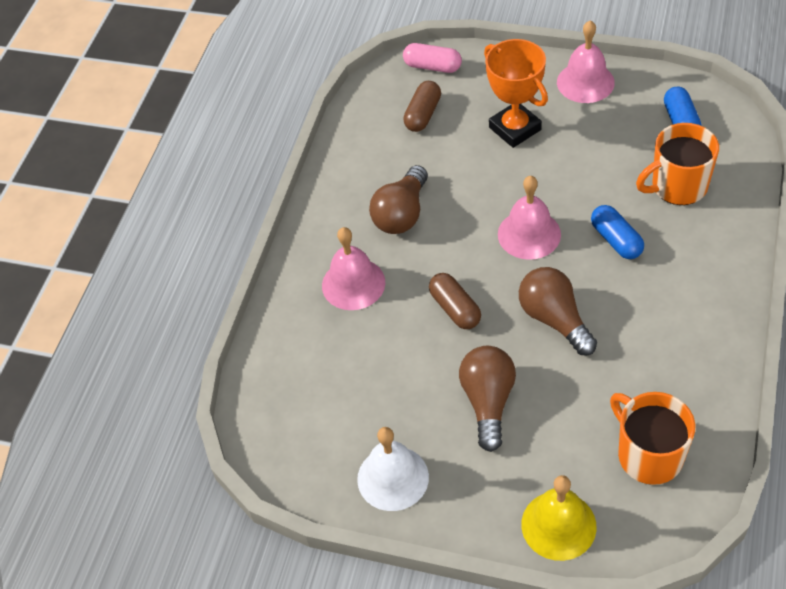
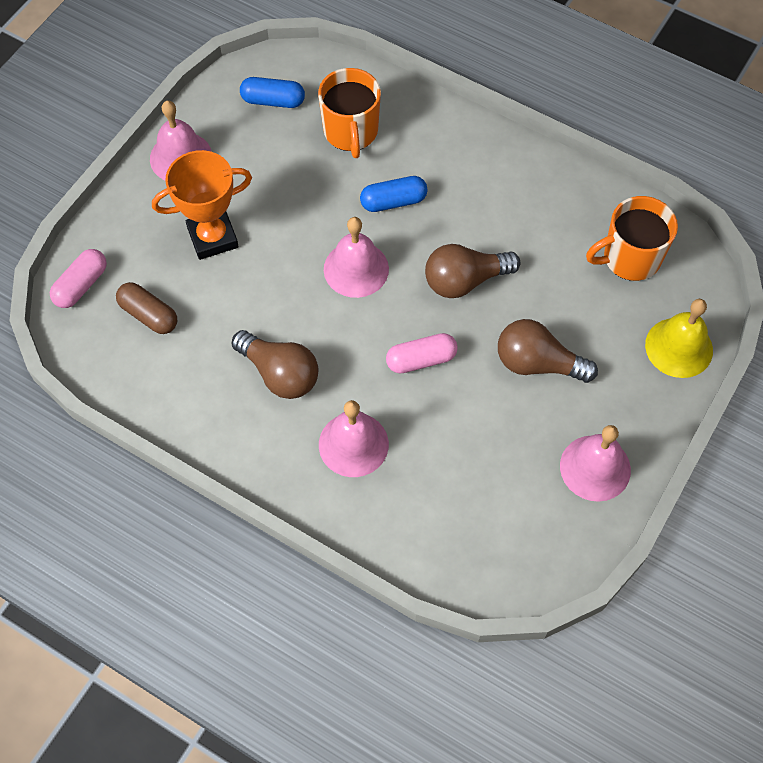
camera: 80 degrees left, 10 degrees up
white bell [357,427,429,511] -> pink bell [560,425,631,502]
brown capsule [429,273,481,329] -> pink capsule [386,333,458,373]

